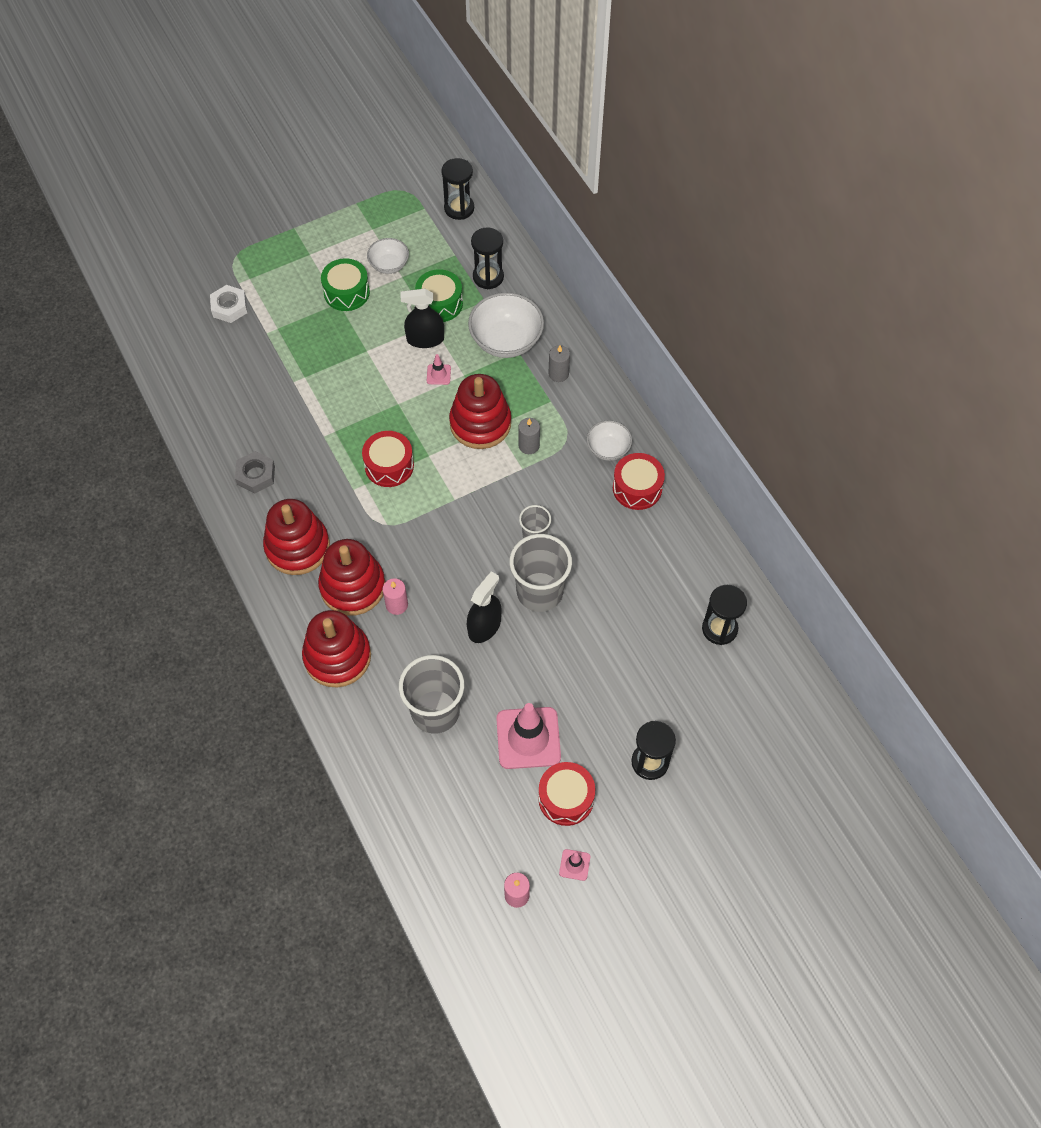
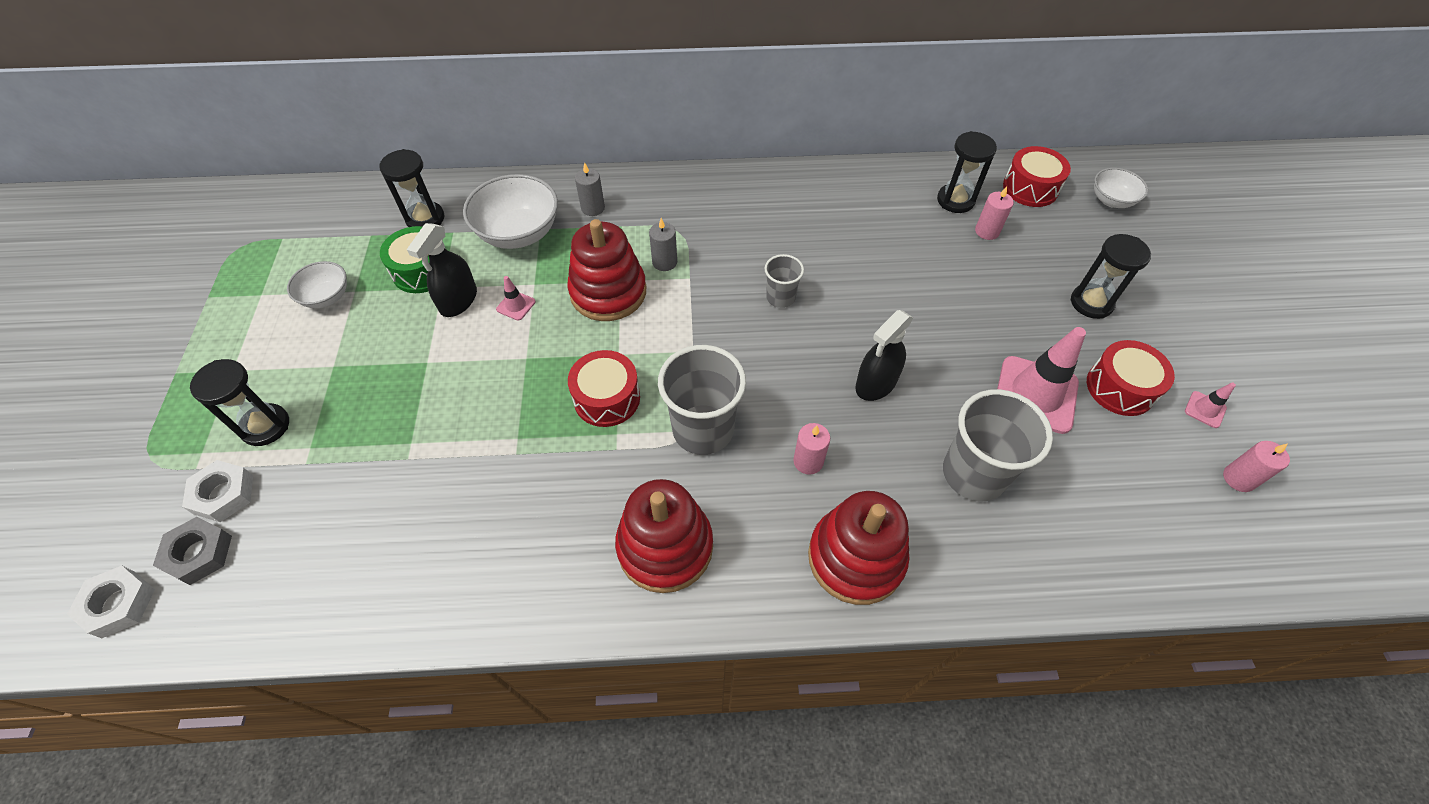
camera: 65 degrees left, 5 degrees down
grey nut [235,451,275,494] -> grey nut moved to [153,517,232,585]
red stacking toy [318,539,385,616] -> none
green drum [321,258,370,311] -> none
black hourglass [441,158,474,220] -> black hourglass moved to [190,359,289,446]
black spray bottle [467,571,501,643] -> black spray bottle turned 105 degrees counterclockwise [855,310,913,401]
grey cup [509,534,572,612] -> grey cup moved to [658,345,746,455]
white bowl [587,421,632,461] -> white bowl moved to [1094,168,1148,208]
red drum [613,453,665,510] -> red drum moved to [1003,146,1071,207]
none -> white nut [67,566,155,638]
none -> pink candle [975,187,1014,240]

